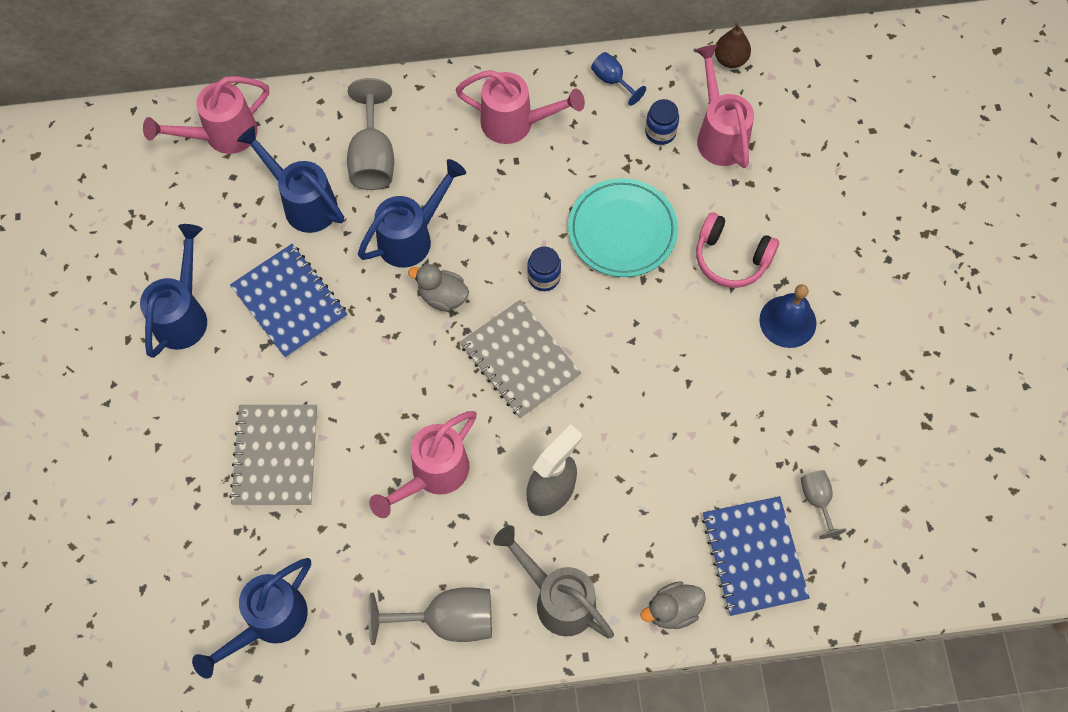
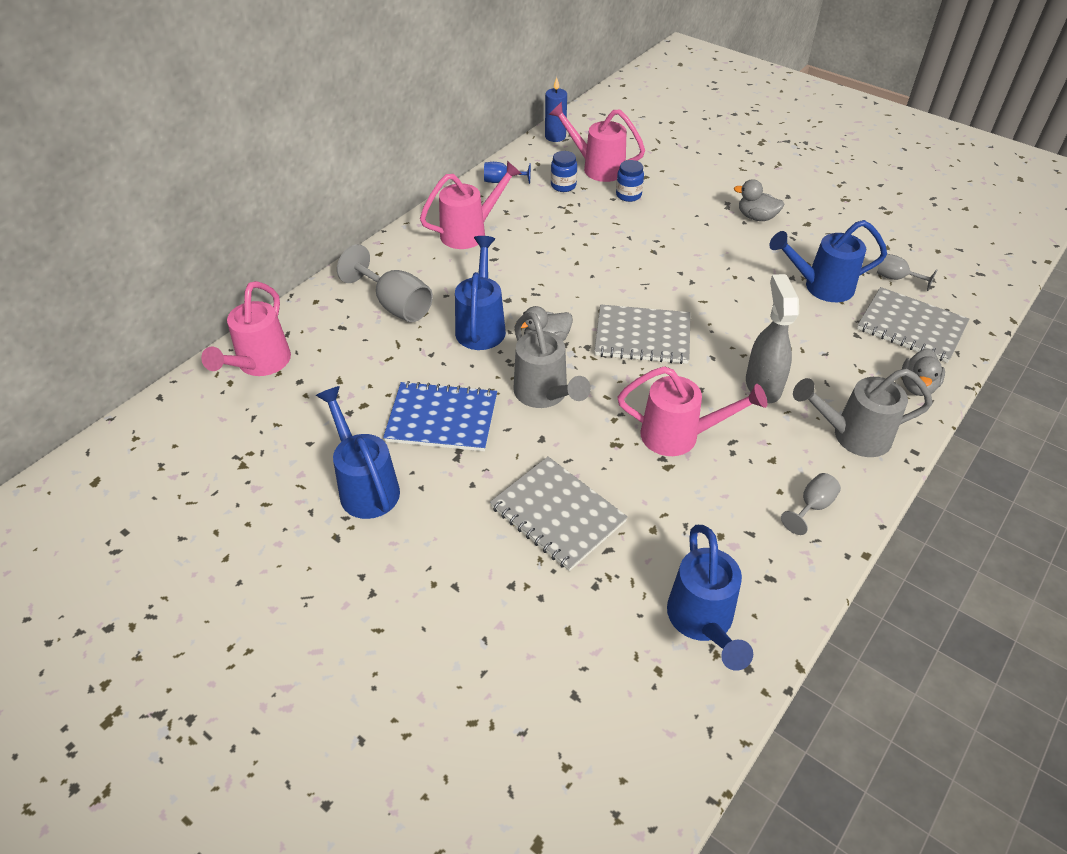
camera: 45 degrees left, 20 degrees down
blue watering can [237,126,344,233] -> blue watering can moved to [769,220,887,302]
grey goblet [368,587,492,645] -> grey goblet [781,473,841,535], size x0.55
pink watering can [369,411,477,518] -> pink watering can turned 75 degrees counterclockwise [617,366,767,456]
blue jar [527,247,561,291] -> blue jar moved to [616,160,644,202]
turquoise plate [568,178,678,277] -> none
pink headphones [696,212,779,288] -> none
blue notebook [702,496,810,616] -> grey notebook [857,287,969,363]
brown pear [715,23,751,68] -> blue candle [545,77,567,142]
blue bell [759,284,817,348] -> grey duck [734,179,785,221]
none -> grey watering can [513,312,591,408]

